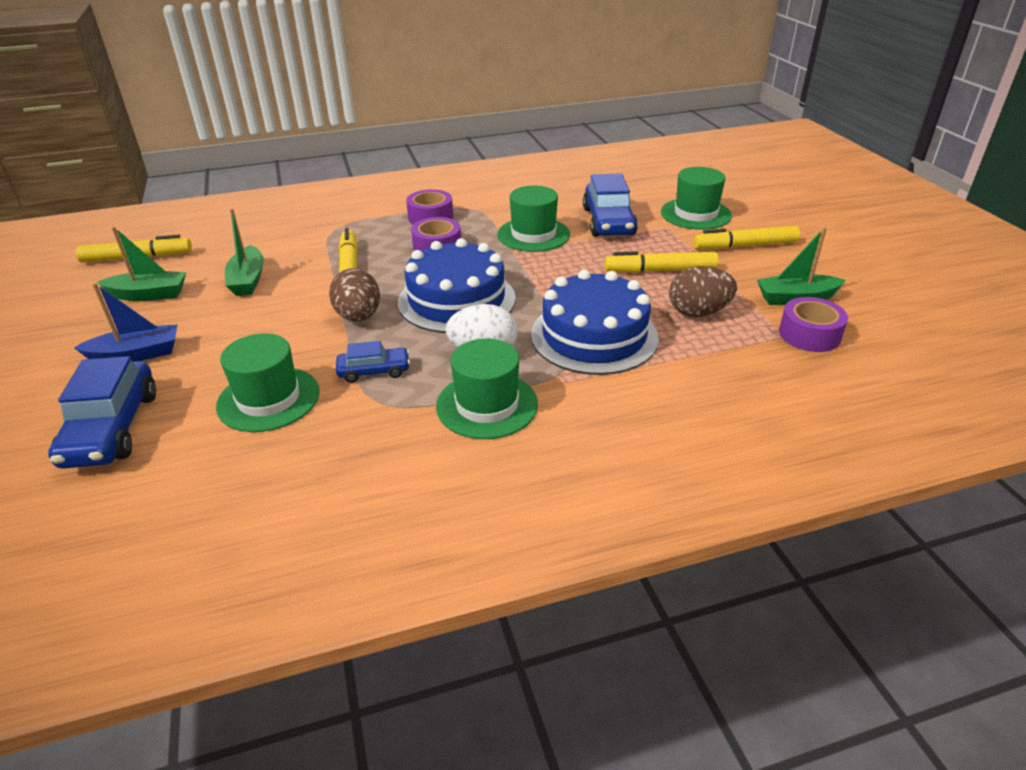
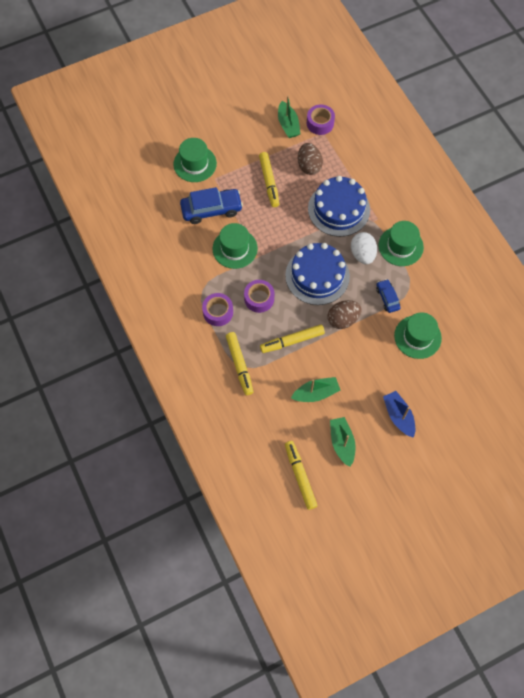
camera: 100 degrees left, 30 degrees up
blue car [48,356,156,469] -> none
yellow marker [693,226,800,249] -> yellow marker moved to [226,332,254,395]

